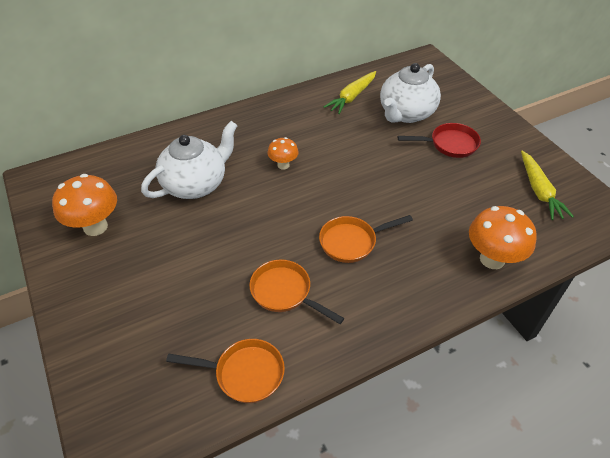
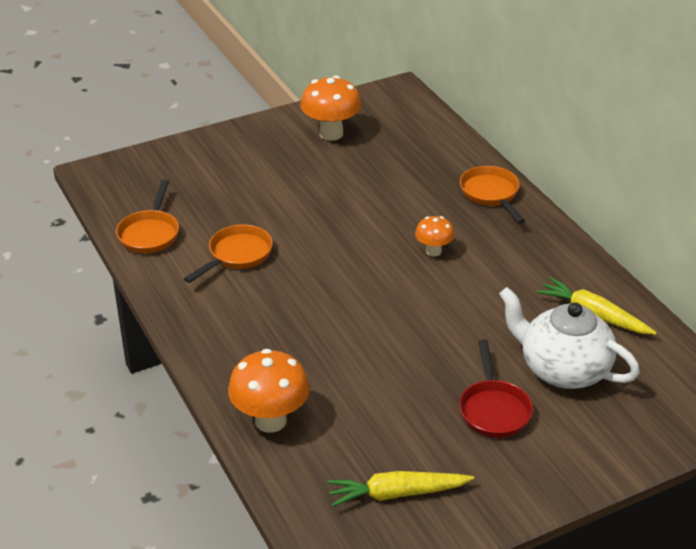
camera: 90 degrees right, 10 degrees down
white teapot [141,121,238,199] -> none
orange pan [319,215,413,263] -> orange pan moved to [460,166,525,224]

